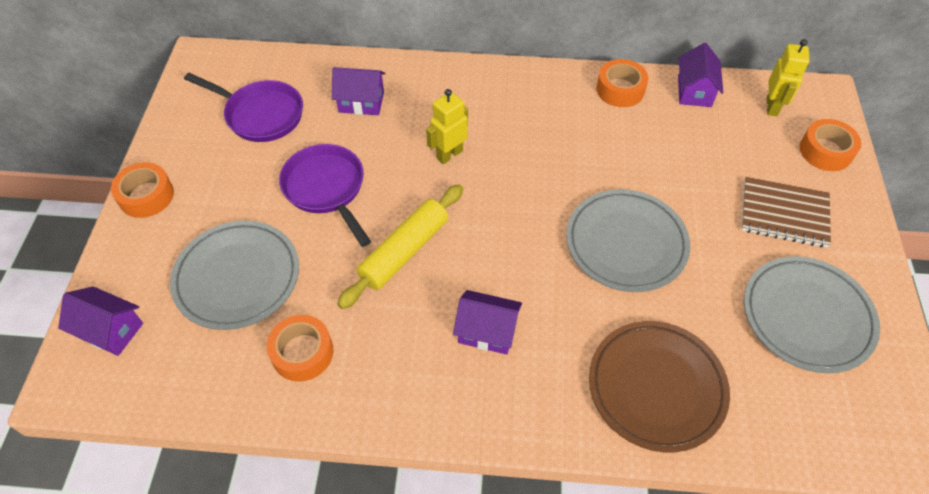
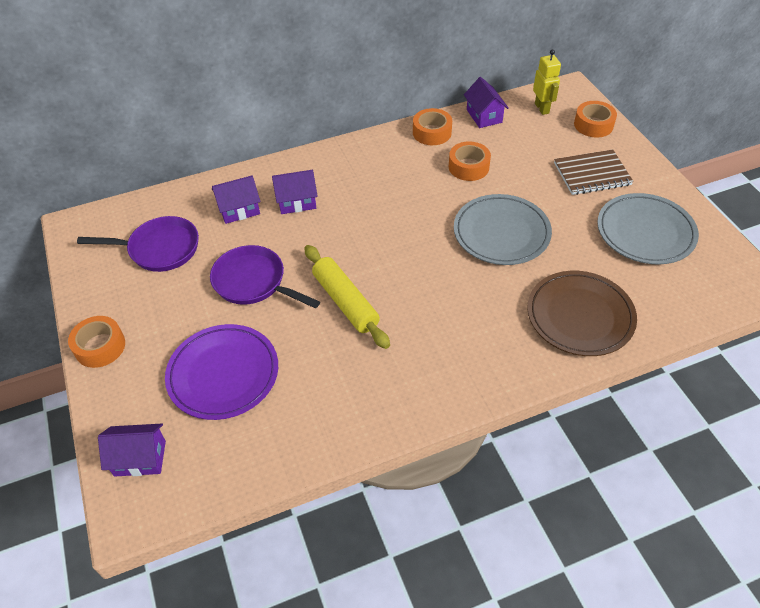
camera: 25 degrees left, 5 degrees down
grey plate [170,221,299,330] -> purple plate [165,324,278,420]
orange tape [267,315,333,382] -> orange tape moved to [449,141,491,181]
yellow rolling pin [337,184,463,309] -> yellow rolling pin turned 45 degrees counterclockwise [304,245,390,349]
yellow robot [426,89,468,164] -> none
purple house [453,290,522,355] -> purple house moved to [272,170,318,214]

